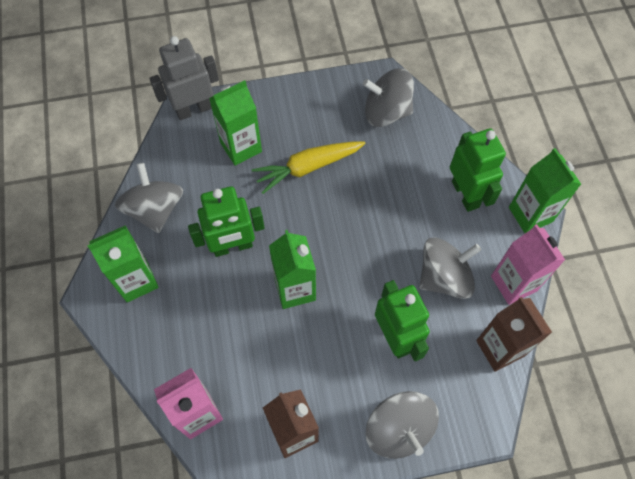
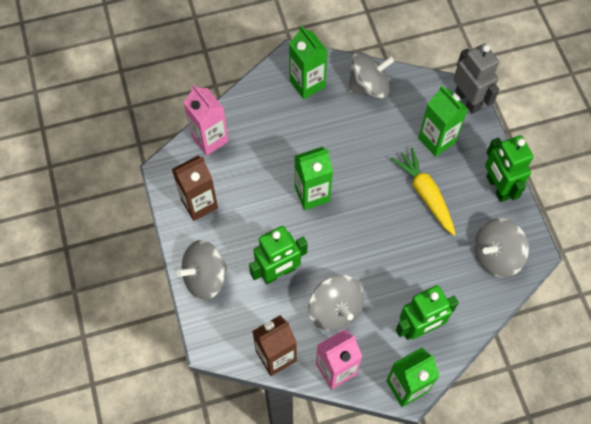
camera: 85 degrees right, 0 degrees up
green robot [188,186,265,257] -> green robot moved to [485,135,533,202]
grey spinning top [363,68,414,127] -> grey spinning top turned 120 degrees counterclockwise [474,218,529,277]

